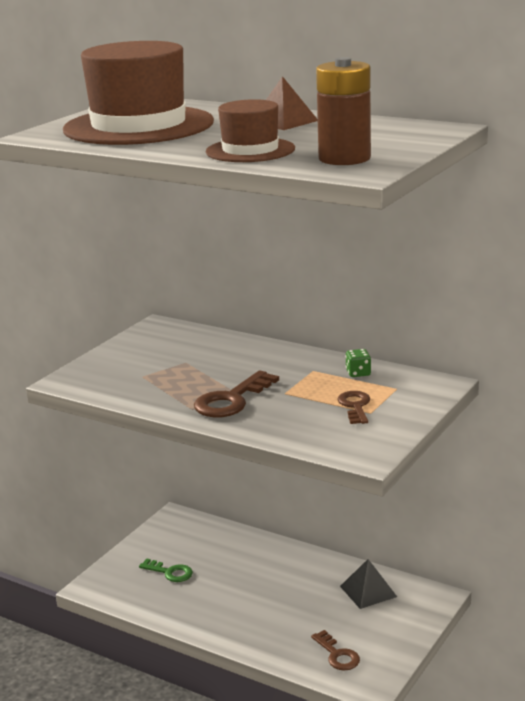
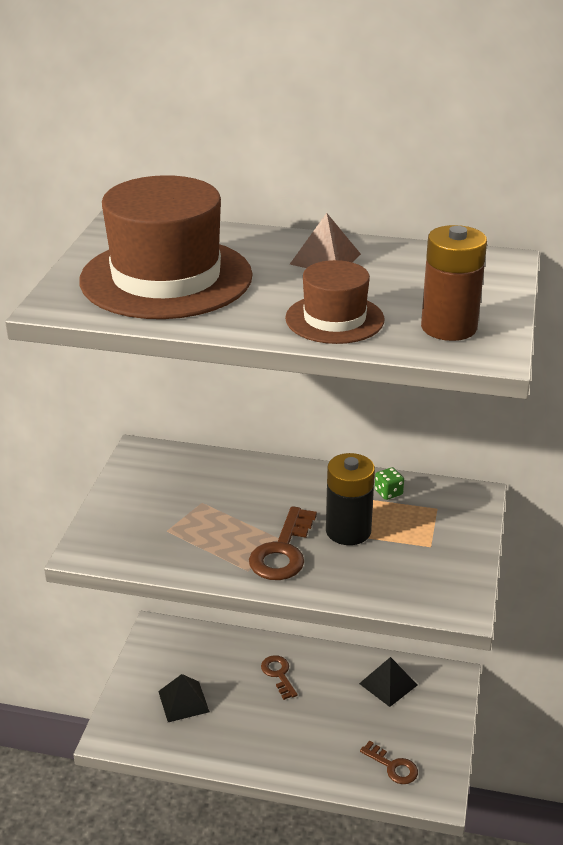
camera: 20 degrees left, 10 degrees up
green key [139,558,193,582] -> black pyramid [158,674,210,722]
brown key [337,391,370,424] -> brown key moved to [261,655,298,700]
none -> black battery [326,453,375,545]

